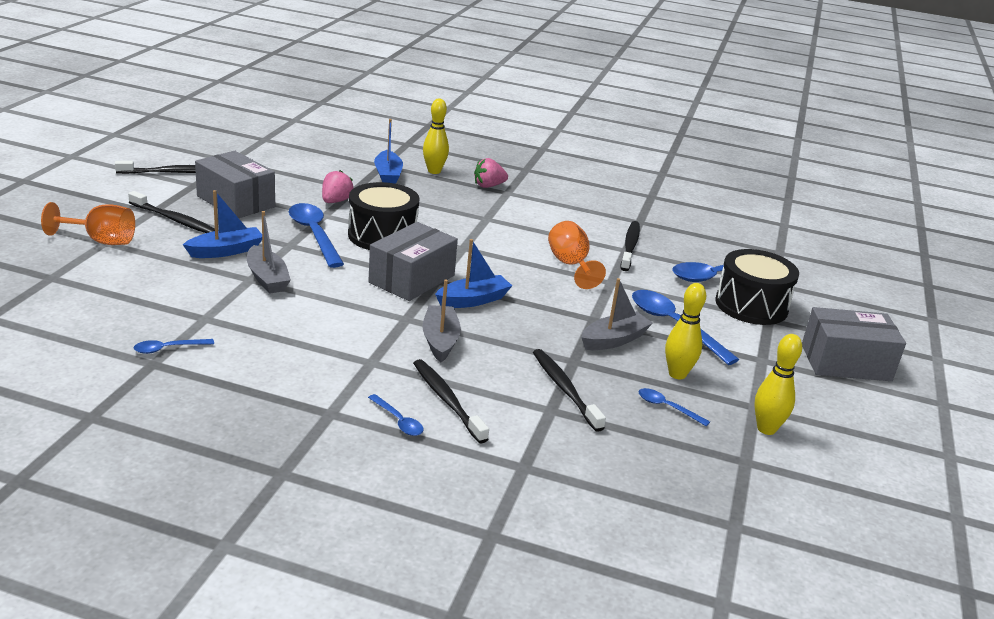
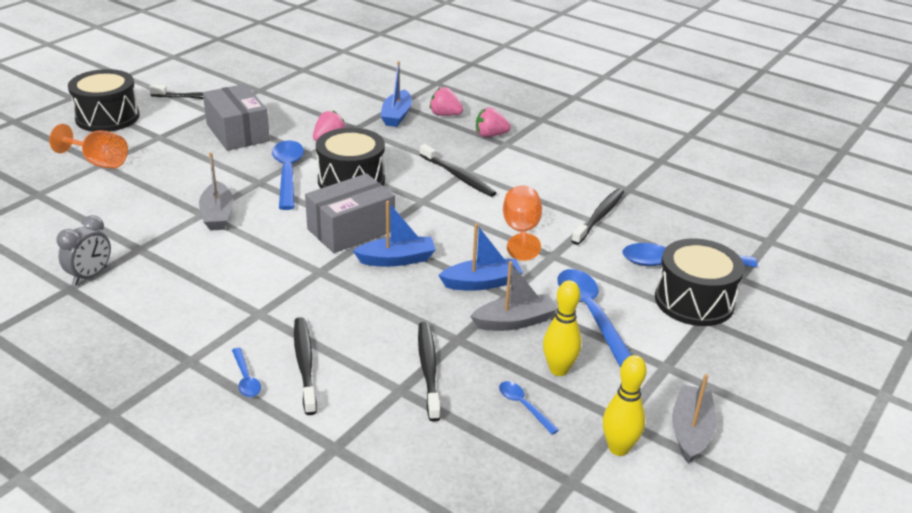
camera: 20 degrees right, 5 degrees up
black toothbrush [128,191,215,233] -> black toothbrush moved to [419,144,496,197]
blue spoon [133,339,214,354] -> grey clock [57,215,111,285]
blue boat [183,190,262,258] -> blue boat moved to [438,223,523,291]
grey boat [422,279,461,362] -> grey boat moved to [672,374,717,464]
yellow bowling pin [423,98,449,174] -> pink strawberry [430,87,463,116]
grey box [802,307,906,381] -> none
none -> black drum [68,69,139,132]

